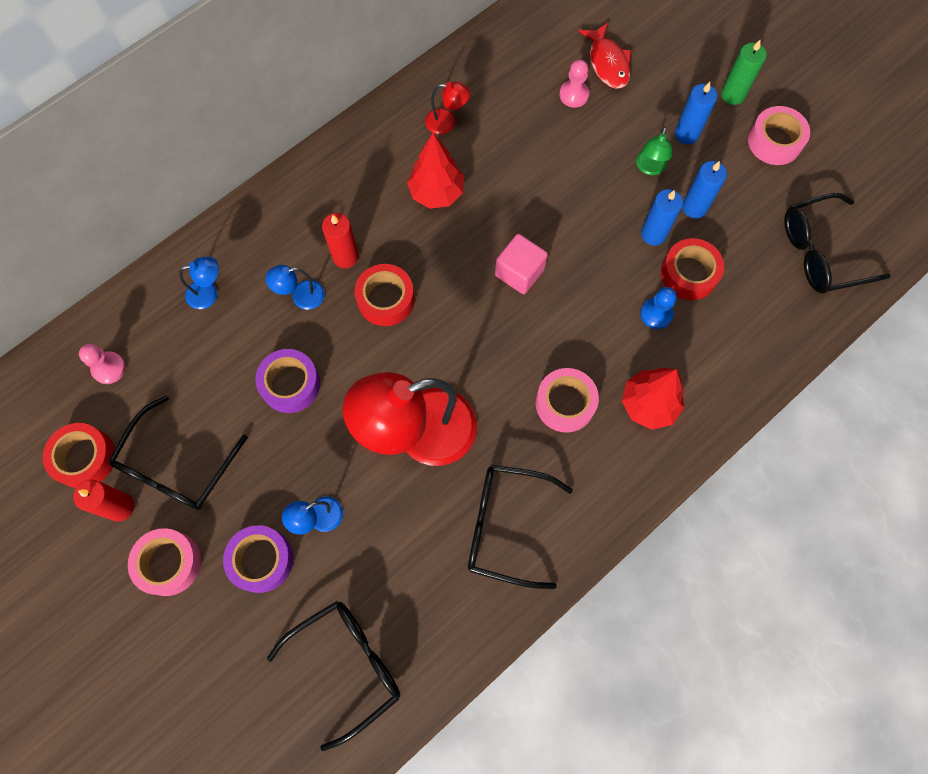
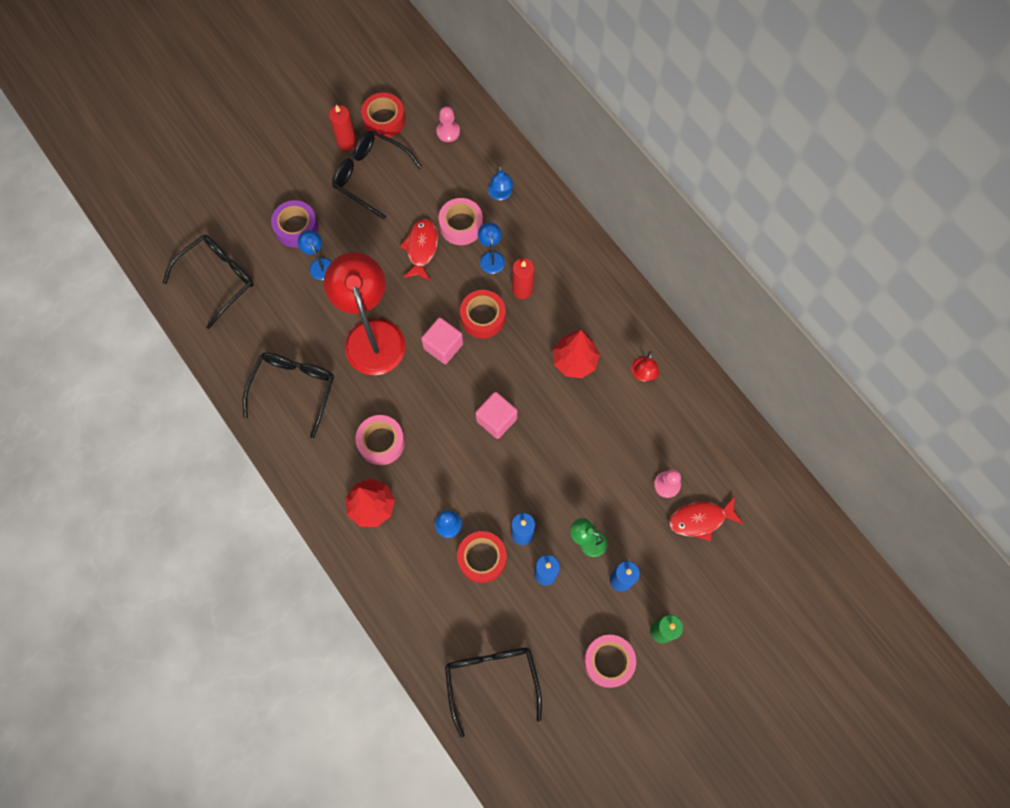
camera: 95 degrees right, 0 degrees up
pink tape [128,528,201,596] -> pink tape moved to [439,198,483,245]
purple tape [255,349,320,413] -> red fish [400,219,438,281]
black glasses [267,601,400,751] -> black glasses turned 105 degrees counterclockwise [163,235,254,329]
none -> pink cube [421,317,463,364]

